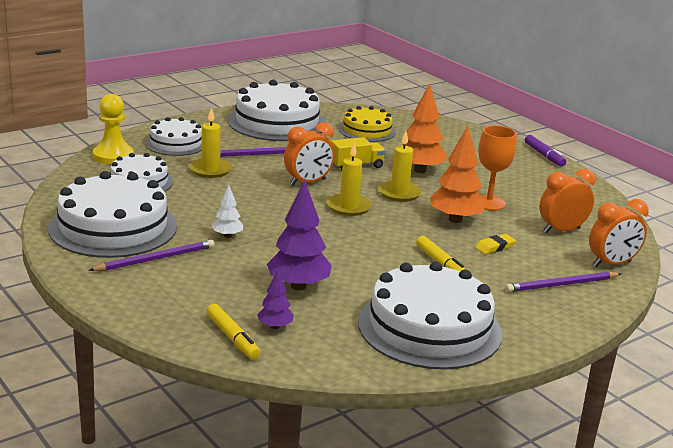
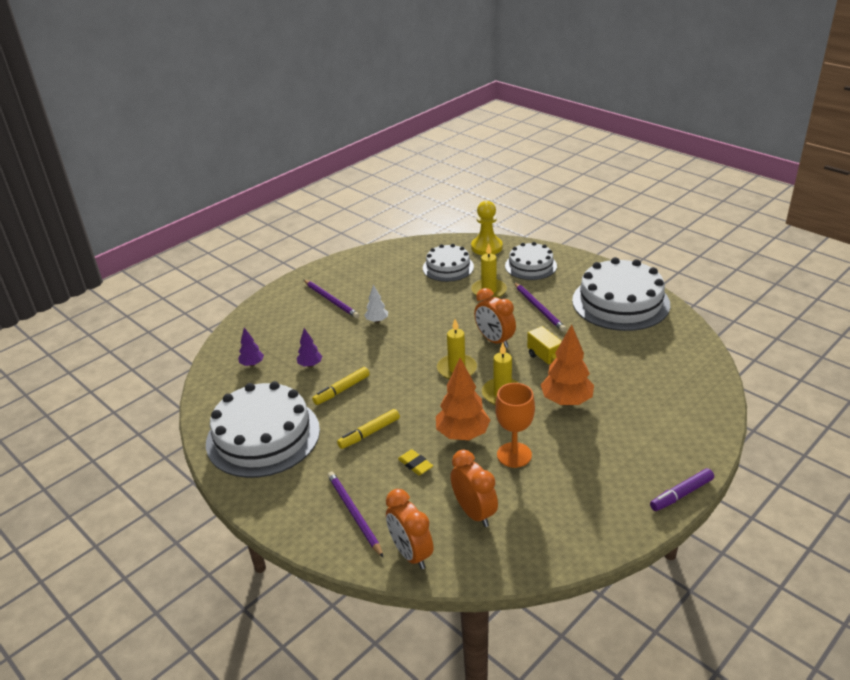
camera: 85 degrees right, 10 degrees up
white cake [48,171,177,258] -> none
yellow marker [206,304,261,359] -> yellow marker moved to [312,367,370,405]
purple tree [267,180,332,290] -> purple tree [297,328,322,367], size x0.53
yellow cake [339,106,396,142] -> none

